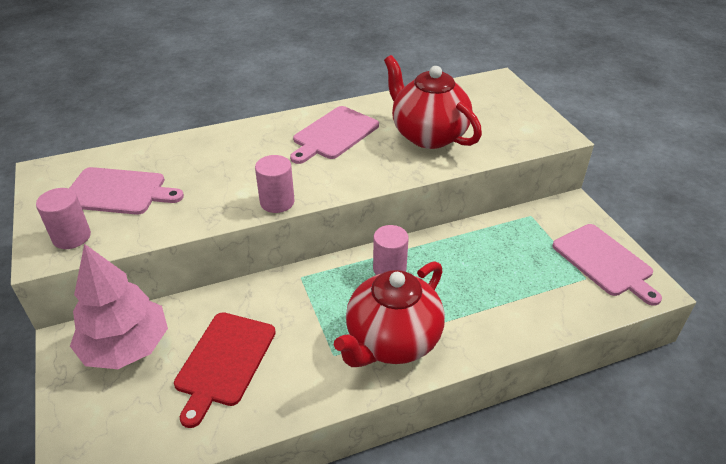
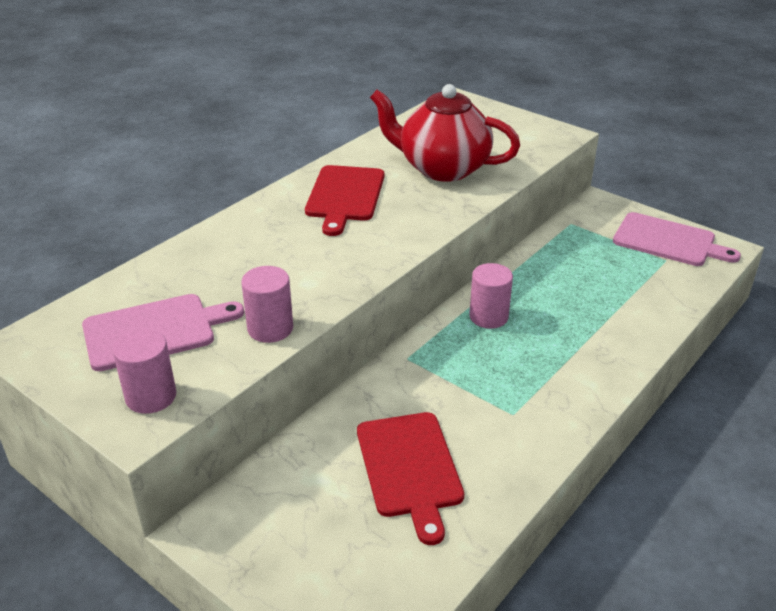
camera: 30 degrees left, 5 degrees down
pink tree [70,244,168,369] -> none
pink cylinder [255,155,294,213] -> pink cylinder moved to [241,266,293,343]
pink cutting board [290,106,379,164] -> red cutting board [305,165,384,236]
red teapot [334,261,445,367] -> none

